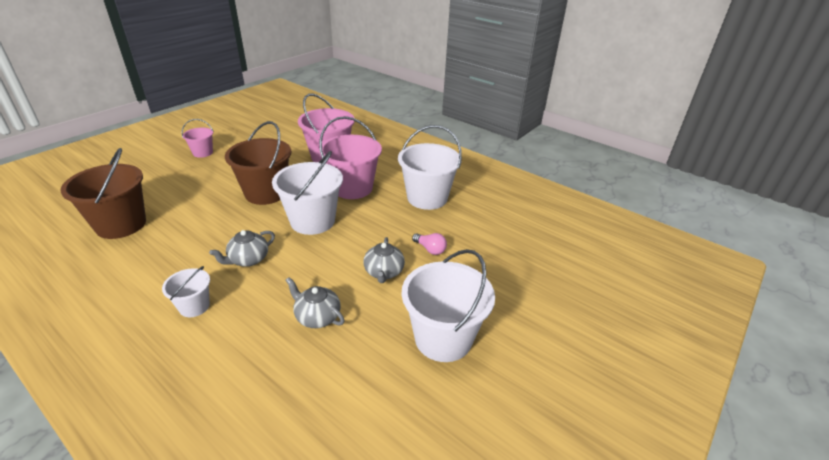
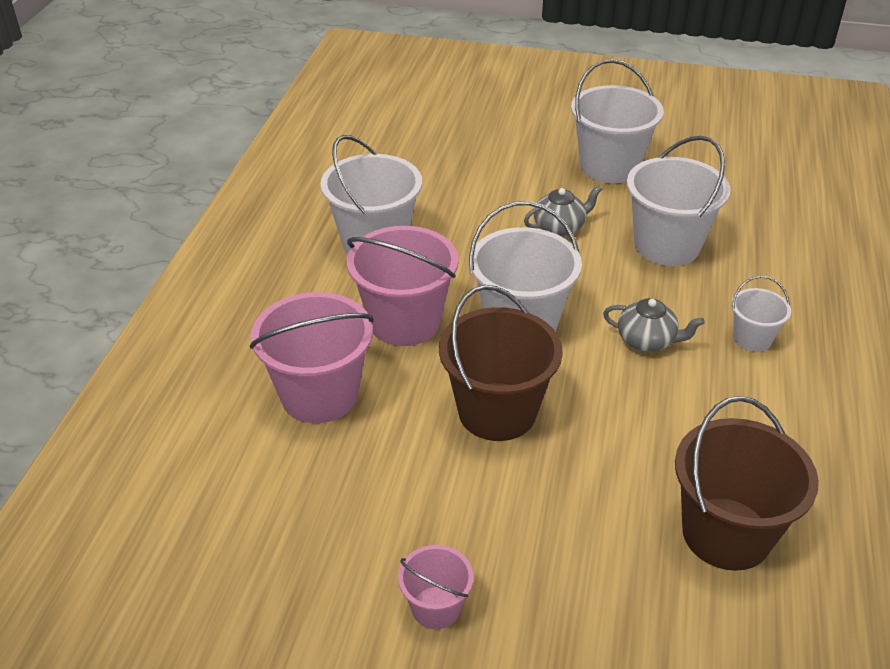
camera: 115 degrees left, 5 degrees up
grey teapot [286,277,344,328] -> white bucket [627,136,730,266]
pink light bulb [412,233,447,255] -> none

